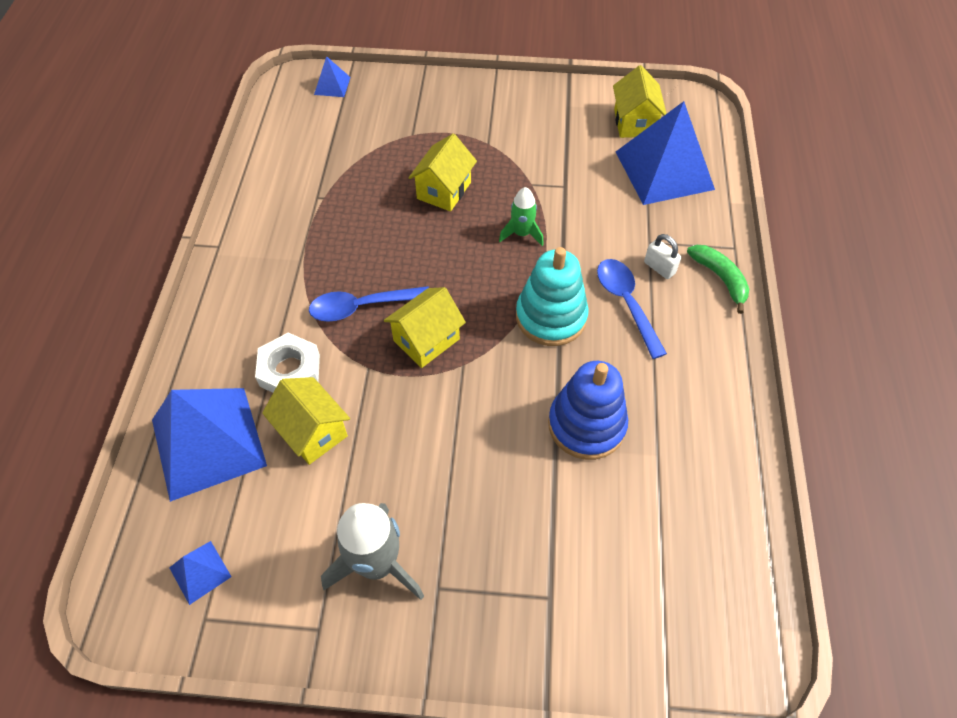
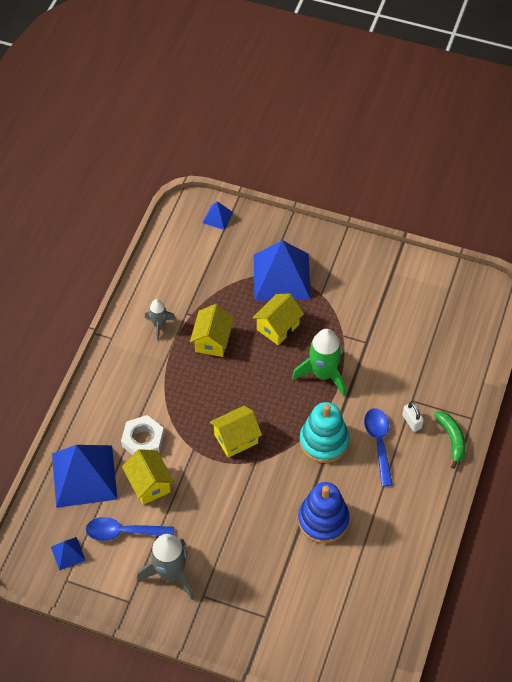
camera: 15 degrees right, 0 degrees up
blue spoon [309,286,429,322] -> blue spoon moved to [86,517,174,541]
green rocket [499,187,544,246] -> green rocket [292,329,346,396], size x1.75
yellow house [613,65,667,138] -> yellow house moved to [190,304,234,357]
blue pyramid [616,101,715,205] -> blue pyramid moved to [254,240,311,301]
none -> grey rocket [145,299,176,341]

